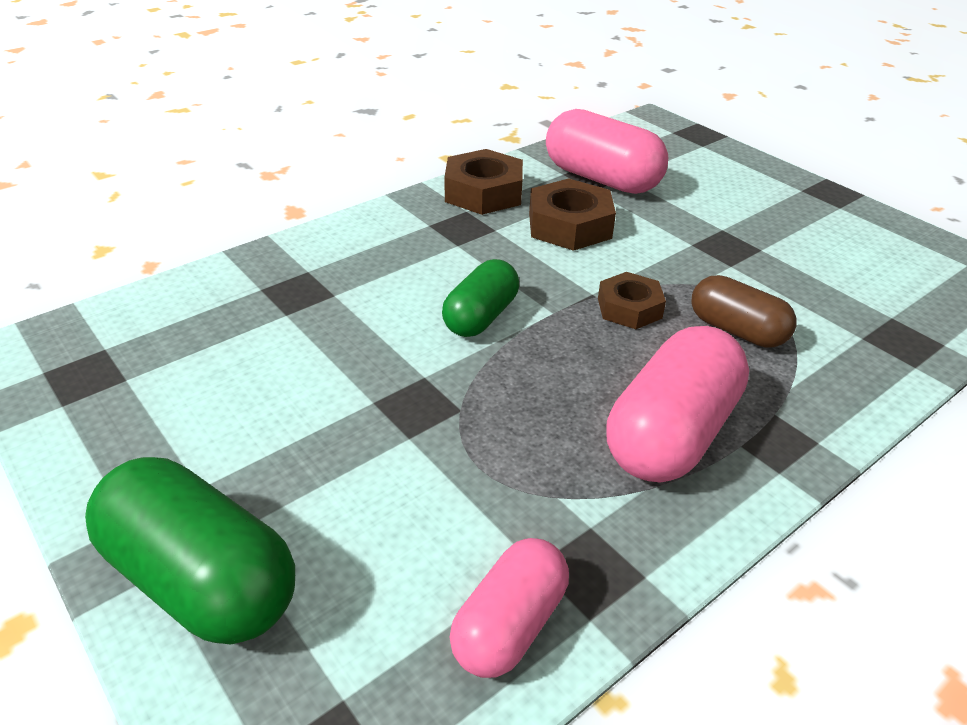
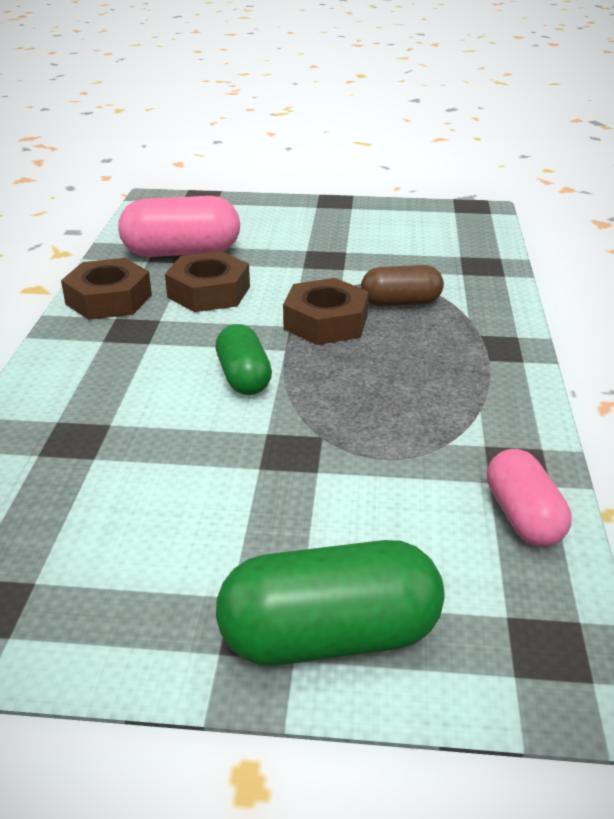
camera: 45 degrees left, 5 degrees down
brown nut [598,272,666,329] -> brown nut [283,278,369,345], size x1.55
pink capsule [606,326,749,483] -> none

